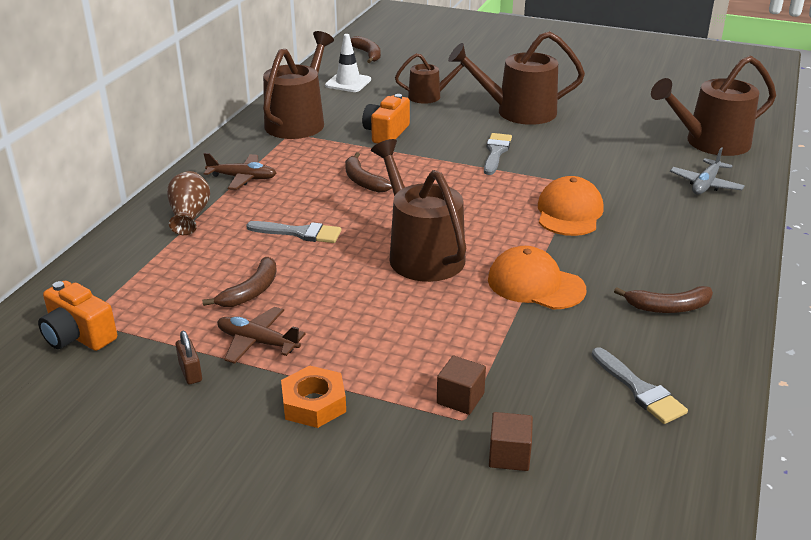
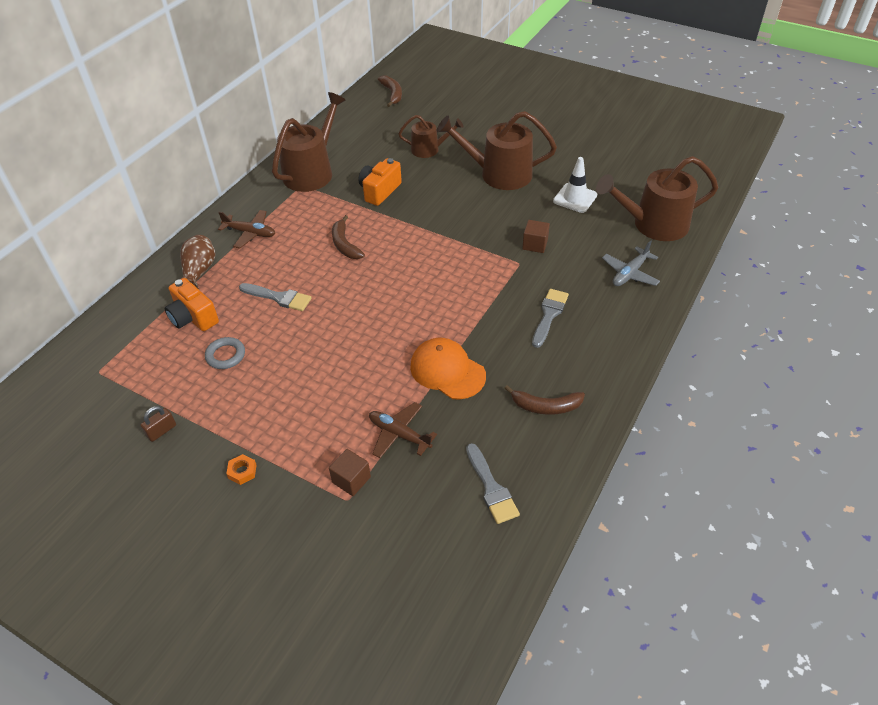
camera: 10 degrees right, 15 degrees up
orange camera [38,281,117,351] -> orange camera moved to [164,278,219,331]
brown padlock [176,331,202,384] -> brown padlock turned 60 degrees clockwise [141,406,176,442]
brown banana [202,257,277,307] -> grey ring [205,337,245,369]
brown plane [217,307,306,364] -> brown plane moved to [369,402,437,458]
orange nut [281,365,346,428] -> orange nut [226,454,257,485], size x0.58
white traffic cone [325,34,371,92] -> white traffic cone moved to [553,157,597,213]
brown watering can [371,139,466,282] -> none
grey brush [484,133,512,175] -> grey brush moved to [532,289,569,348]
brown cube [489,412,533,471] -> brown cube moved to [522,220,550,253]
orange cap [538,176,604,236] -> none

